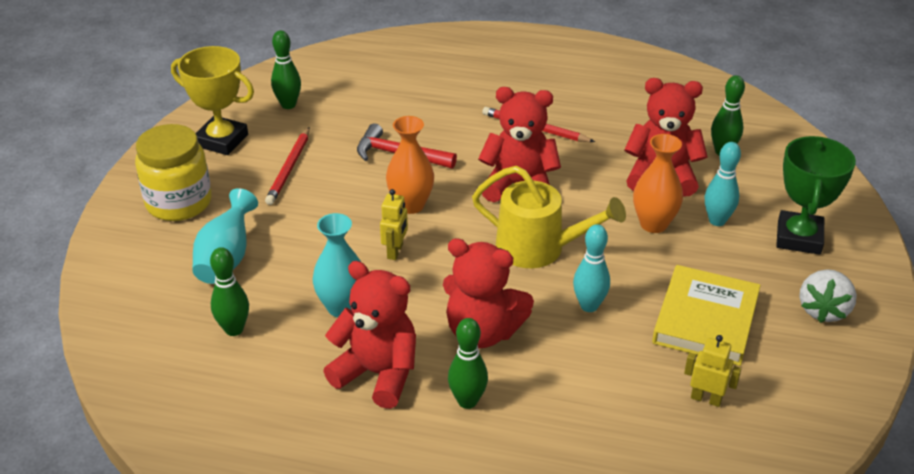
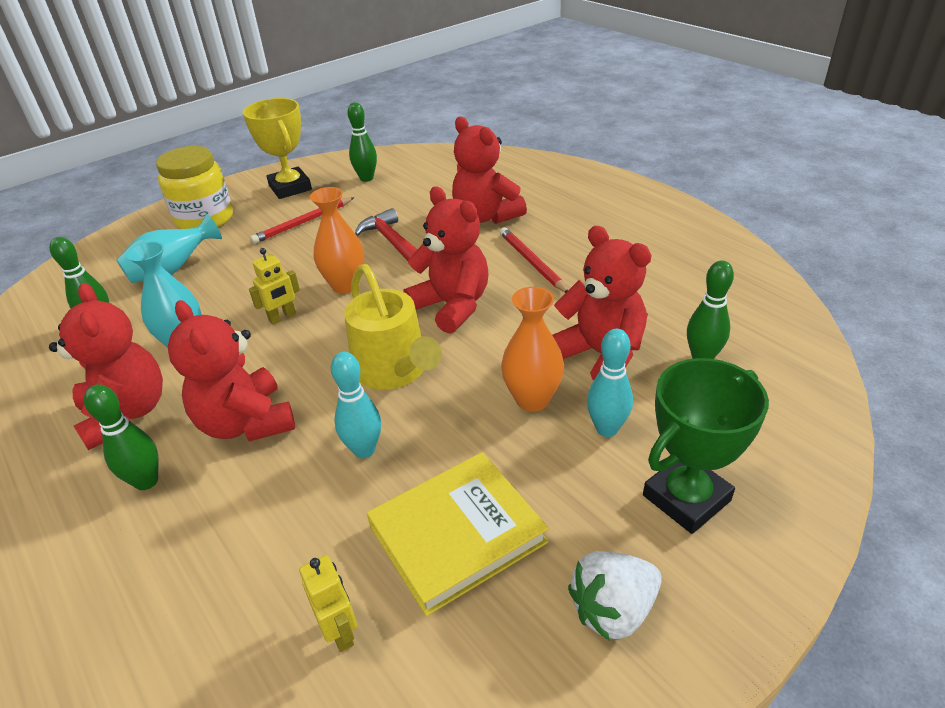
camera: 40 degrees right, 0 degrees up
none -> red teddy bear [452,117,527,224]

